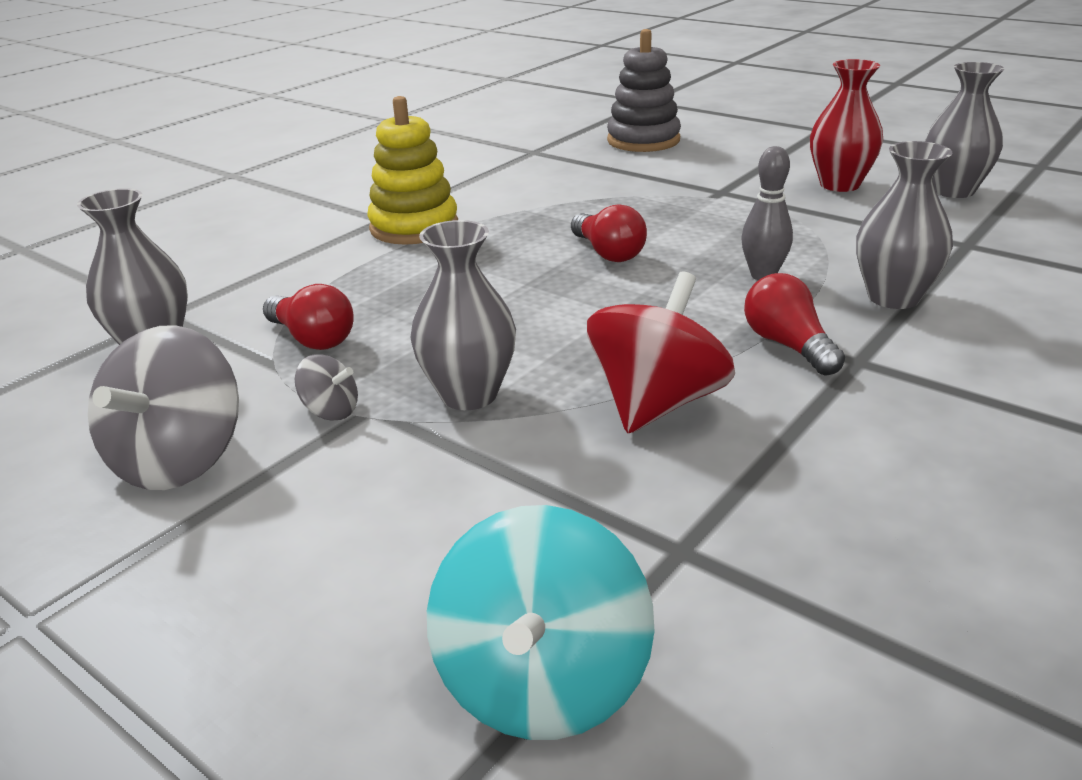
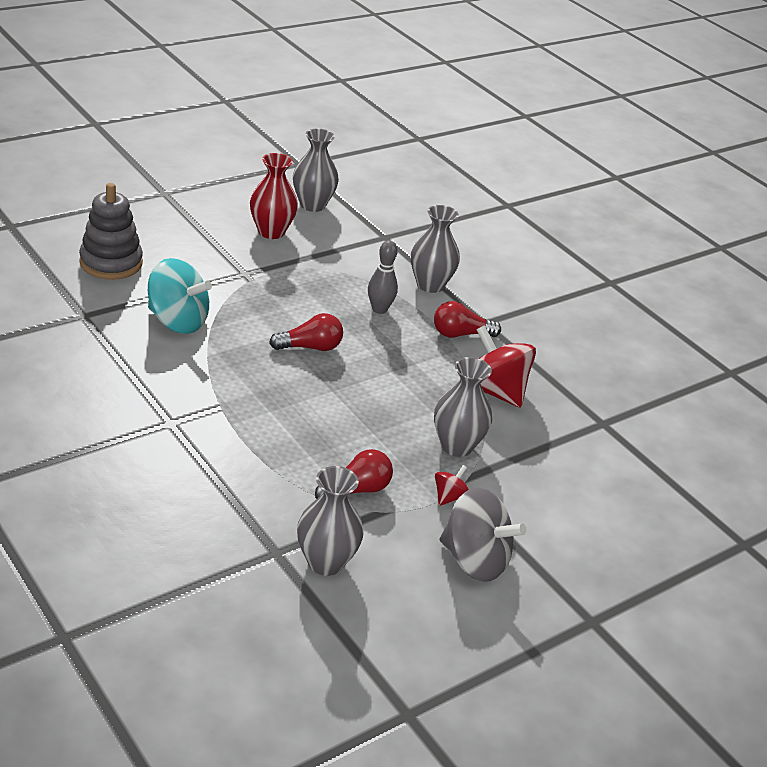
camera: 80 degrees left, 5 degrees up
grey spinning top [295,354,358,421] -> red spinning top [435,465,469,506]
yellow stacking toy [367,96,458,245] -> none
turquoise spinning top [427,505,655,740] -> turquoise spinning top moved to [148,258,212,334]

